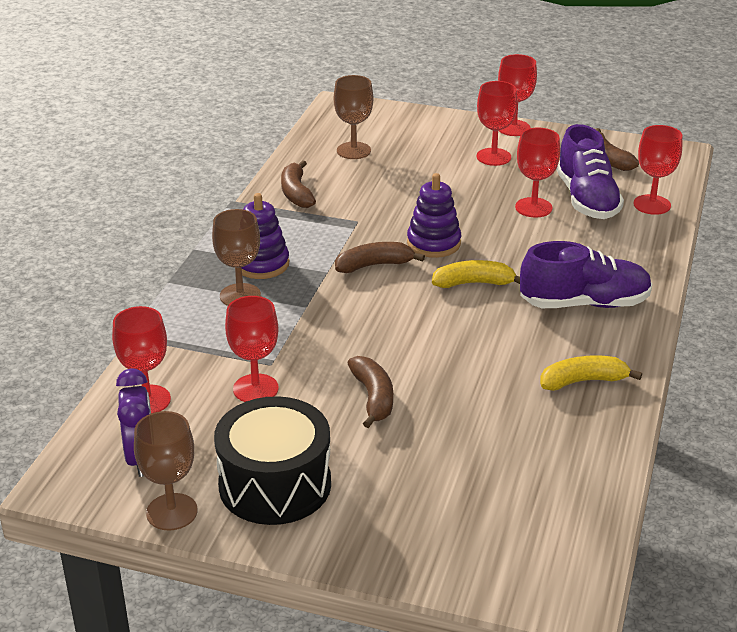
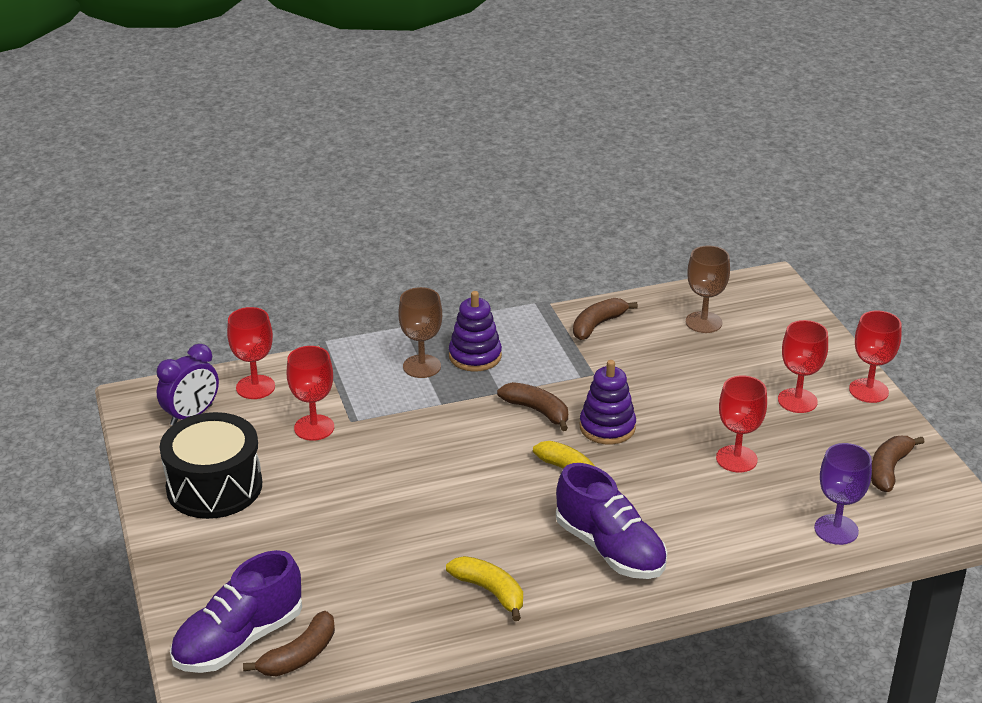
camera: 55 degrees right, 0 degrees up
brown goblet [134,411,198,530] -> none
brown banana [347,356,393,428] -> brown banana moved to [243,611,335,676]
purple shoe [556,124,624,219] -> purple shoe moved to [170,550,302,673]
red goblet [633,125,682,215] -> purple goblet [814,443,872,545]

